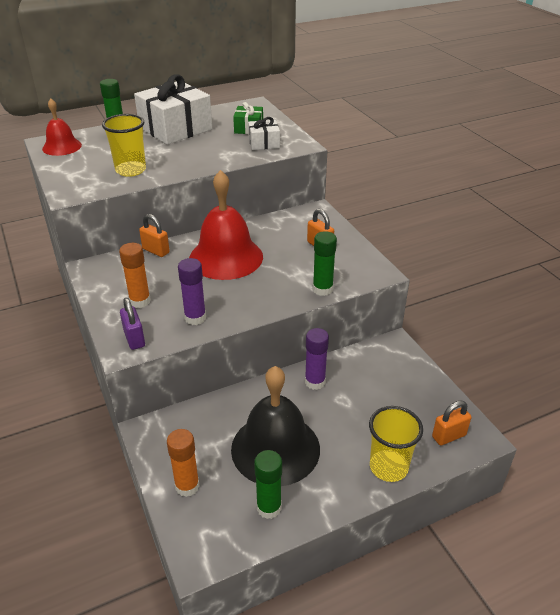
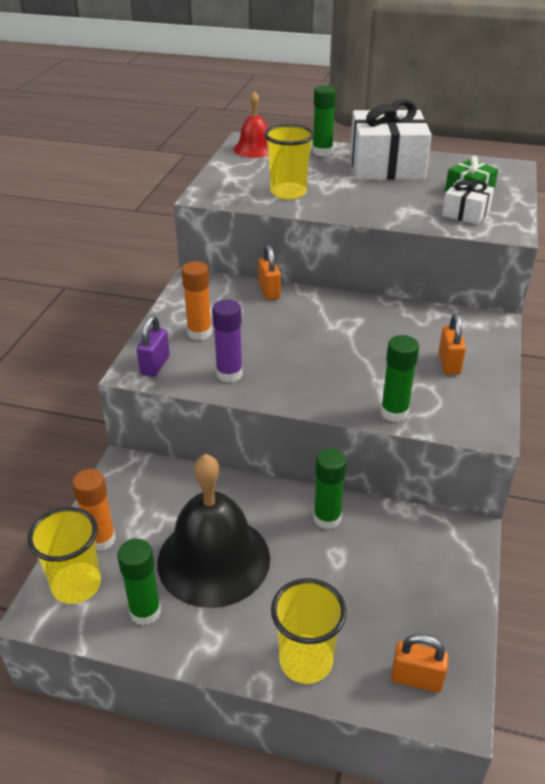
camera: 40 degrees right, 0 degrees up
red bell [189,170,263,280] -> none
purple glue stick [305,328,329,390] -> green glue stick [314,448,347,529]
none -> yellow cup [27,507,101,604]

